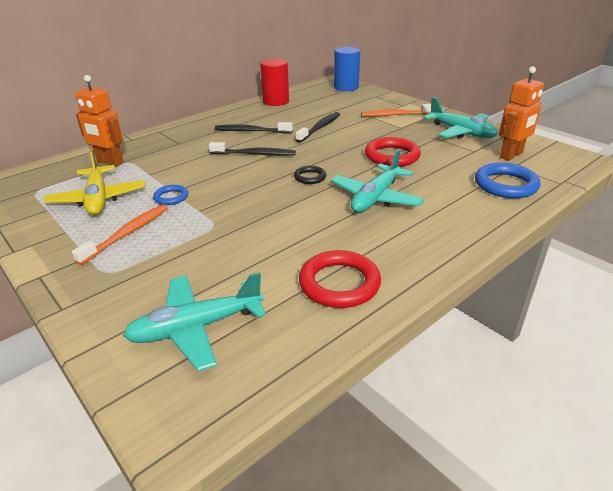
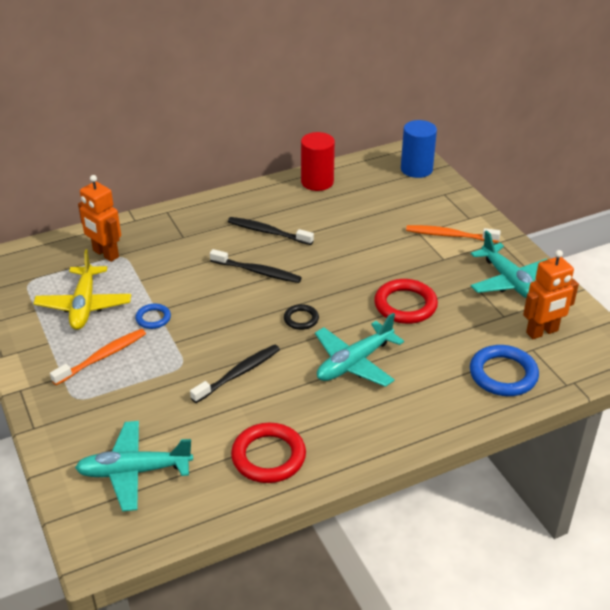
camera: 15 degrees right, 5 degrees up
black toothbrush [296,112,340,143] -> black toothbrush moved to [190,345,280,403]

